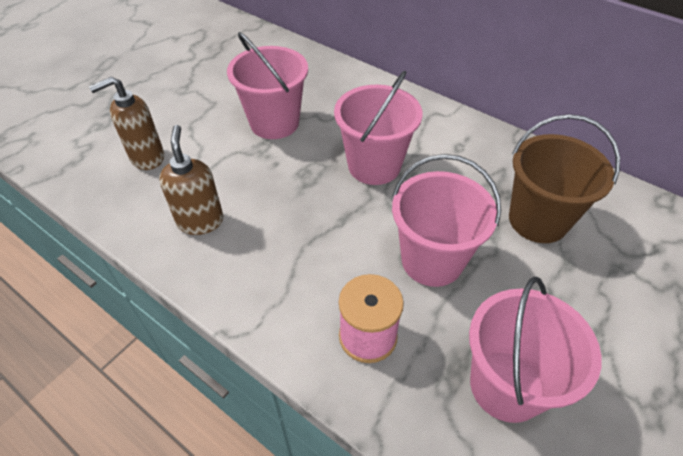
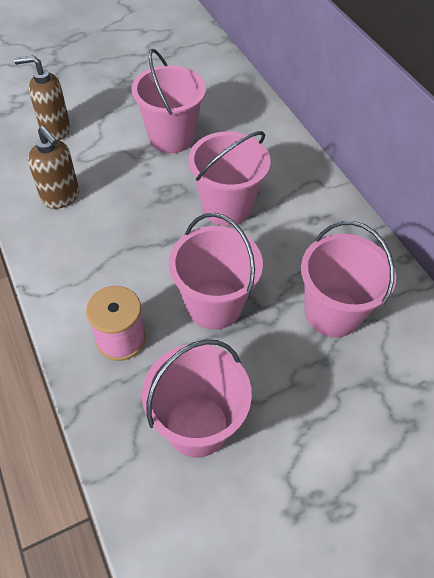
camera: 25 degrees right, 5 degrees up
brown soap dispenser [159,125,223,235] -> brown soap dispenser turned 120 degrees clockwise [28,126,79,209]
brown bucket [509,114,620,243] -> pink bucket [301,221,396,337]

